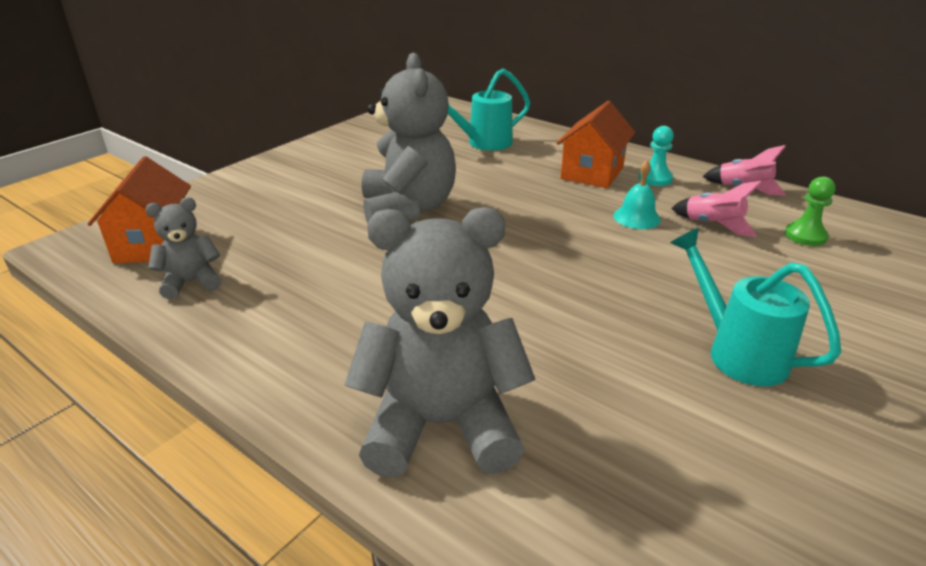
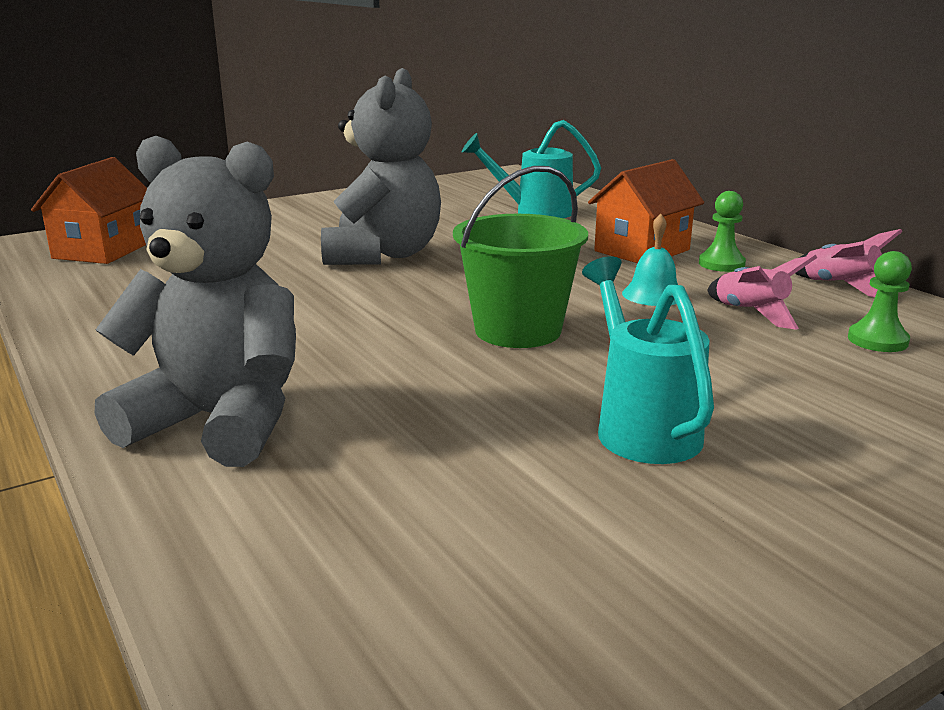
camera: 20 degrees right, 10 degrees down
grey teddy bear [145,197,221,299] -> none
turquoise pawn [638,126,674,186] -> green pawn [699,191,746,272]
none -> green bucket [453,166,588,348]

